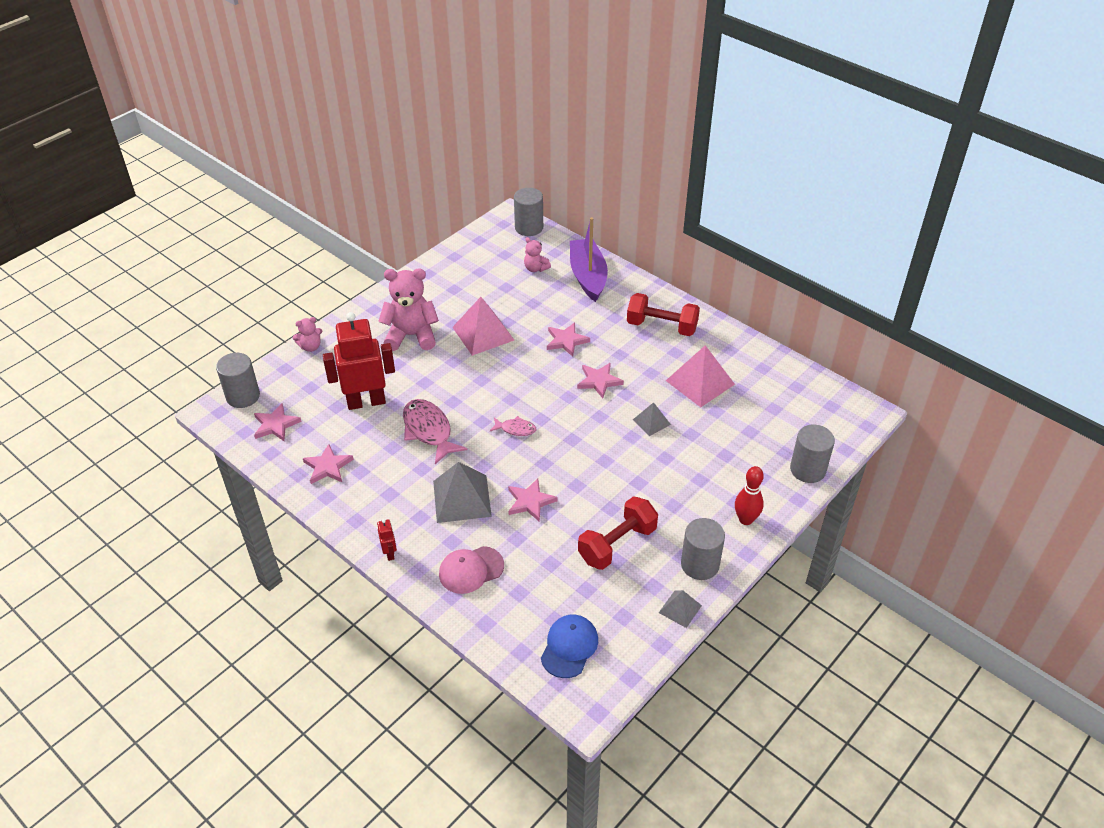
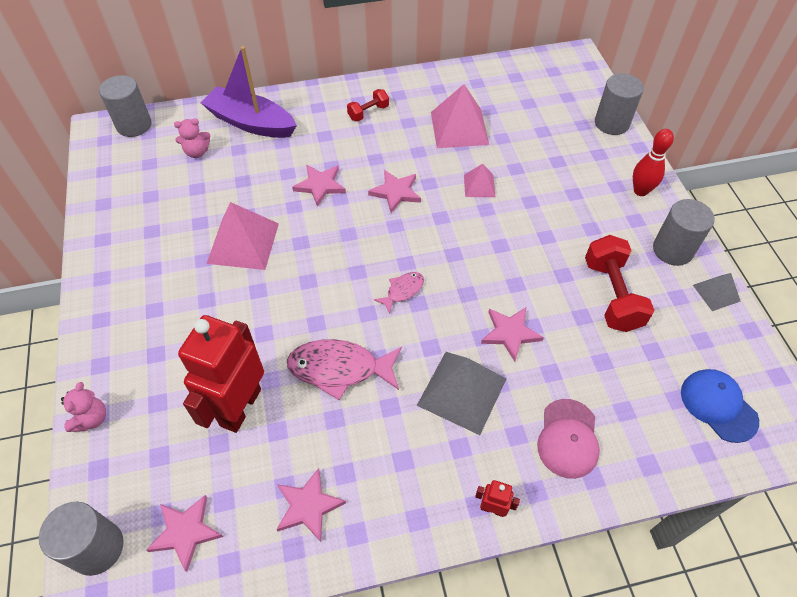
camera: 55 degrees left, 10 degrees up
pink teddy bear [378,268,439,351] -> none
red dumbbell [627,293,700,336] -> red dumbbell [347,89,389,121], size x0.55
grey pyramid [633,402,671,436] -> pink pyramid [464,164,495,197]

